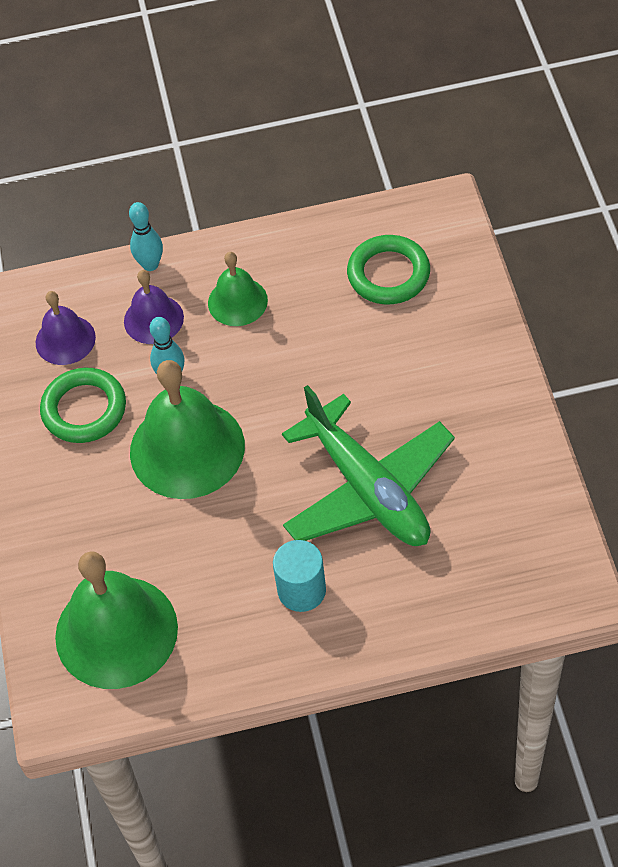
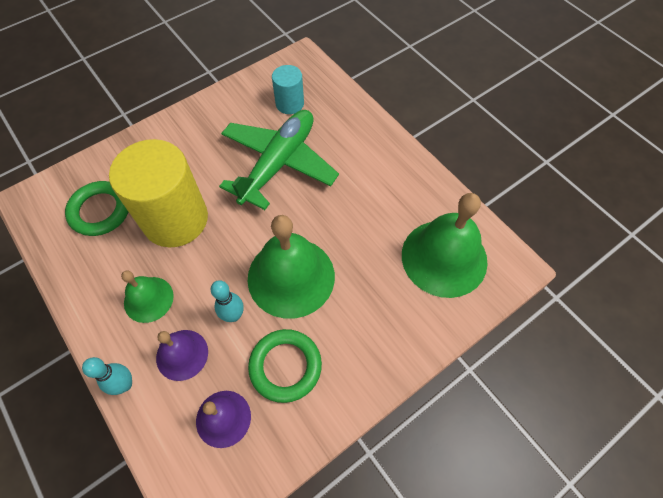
camera: 120 degrees left, 5 degrees up
turquoise cylinder [273,540,326,612] -> turquoise cylinder moved to [272,65,304,114]
none -> yellow cylinder [109,139,208,247]

